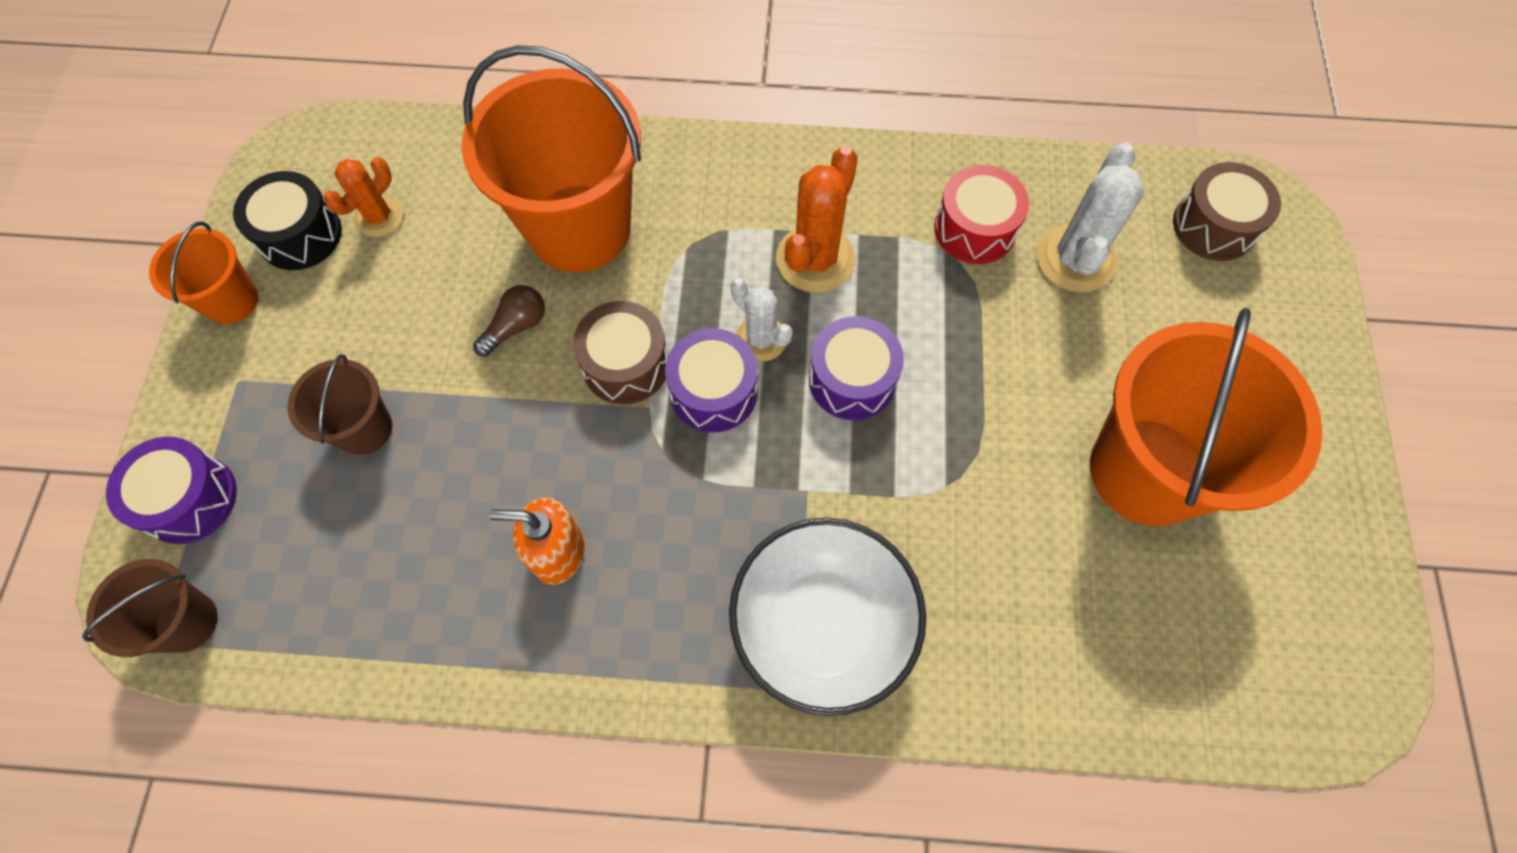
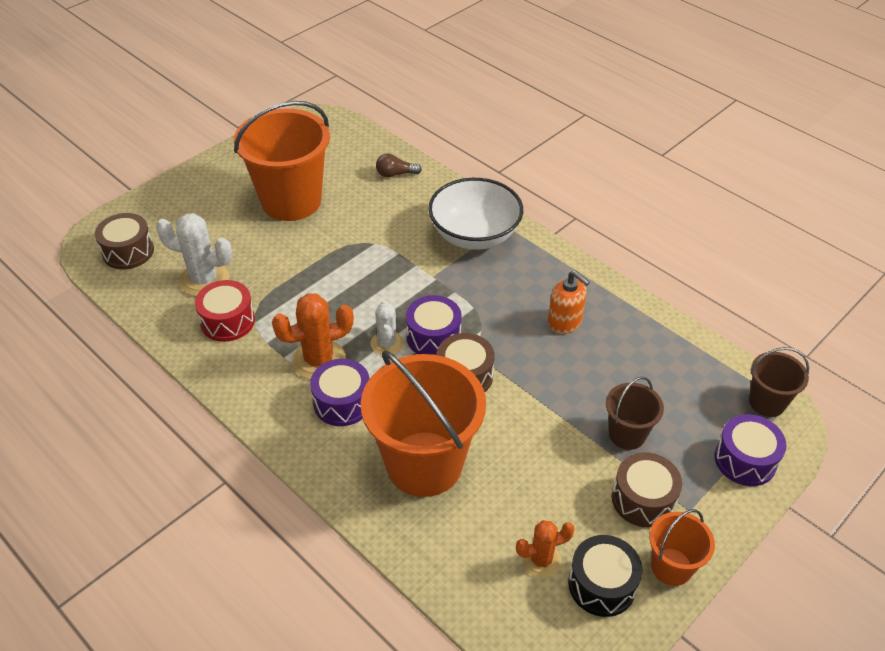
camera: 140 degrees left, 20 degrees down
brown light bulb [473,285,545,357] -> brown light bulb moved to [376,153,422,178]
purple drum [809,316,904,420] -> purple drum moved to [310,359,370,426]
white cactus [1037,142,1144,293] -> white cactus turned 45 degrees clockwise [156,213,232,297]
none -> brown drum [612,452,682,527]

